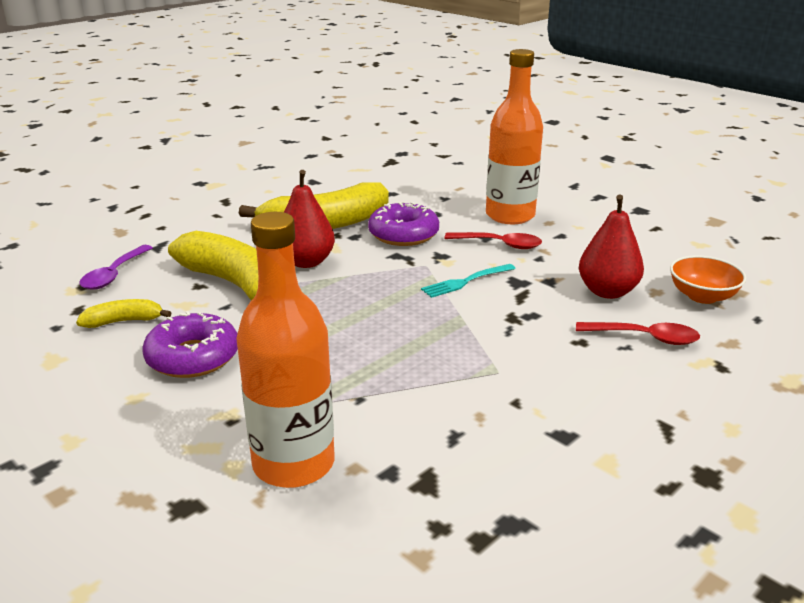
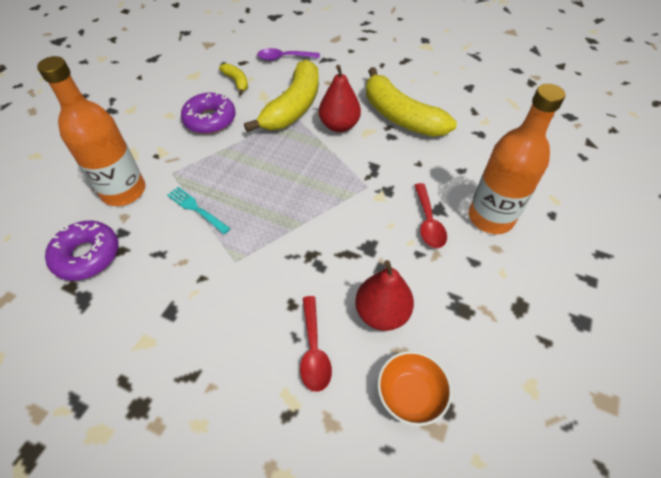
camera: 70 degrees right, 25 degrees up
purple donut [368,201,439,246] -> purple donut moved to [45,221,119,281]
turquoise fork [421,264,516,298] -> turquoise fork moved to [167,187,231,234]

